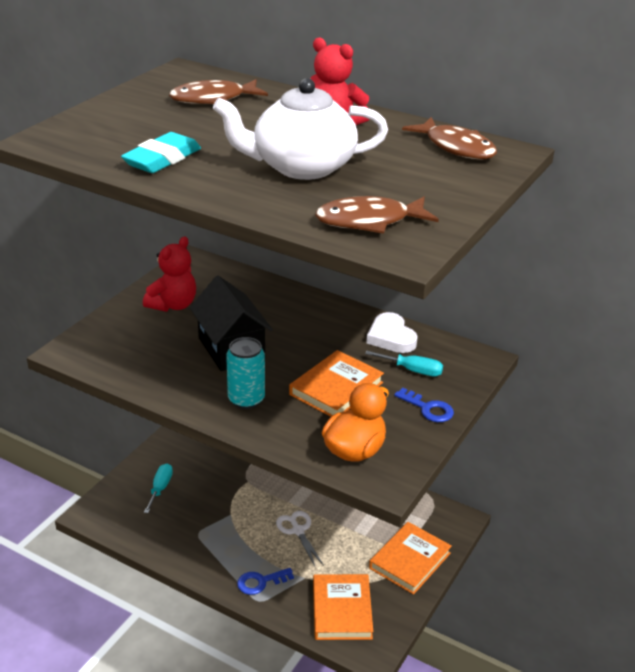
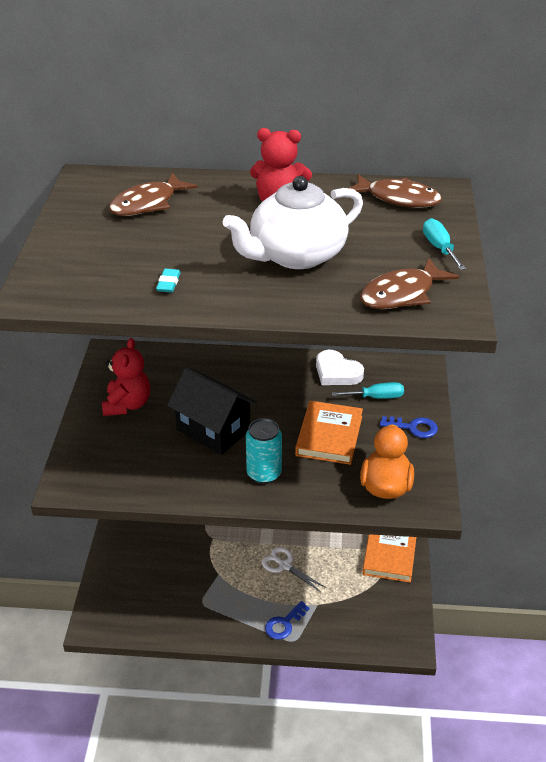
camera: 25 degrees left, 5 degrees up
turquoise eraser [121,132,201,173] -> turquoise eraser [156,269,181,293], size x0.49
turquoise screwdriver [144,463,173,513] -> turquoise screwdriver moved to [423,218,466,270]
orange book [313,574,373,640] -> none

